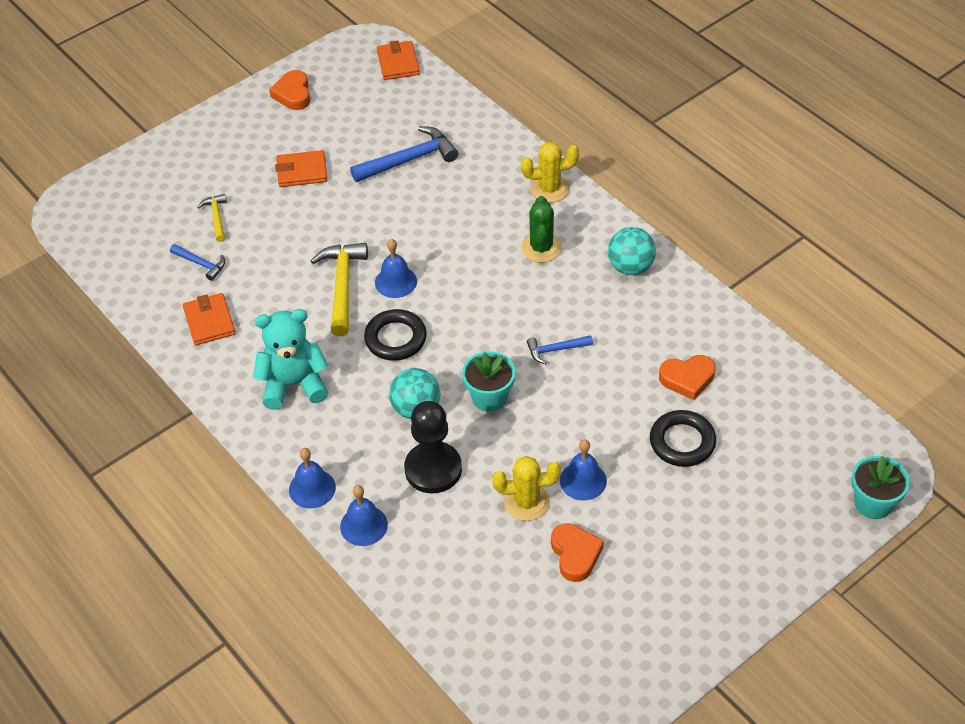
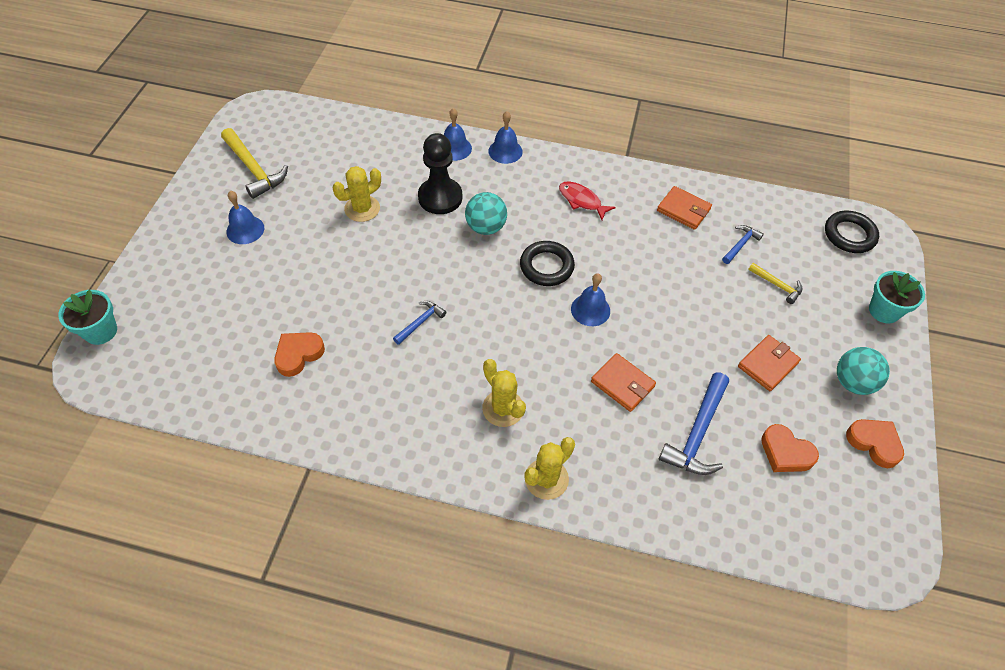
camera: 140 degrees right, 5 degrees up
blue hammer [170,244,225,281] -> blue hammer turned 135 degrees clockwise [722,225,764,264]
turquoise teddy bear [253,309,329,410] -> red fish [559,181,616,220]
yellow hammer [311,243,368,336] -> yellow hammer moved to [221,128,288,199]
orange wallet [377,41,420,80] -> orange wallet moved to [591,353,656,412]
turquoise flower pot [462,351,515,412] -> turquoise flower pot moved to [869,271,925,323]
green cactus [521,196,562,263] -> yellow cactus [482,359,526,427]
orange heart [551,523,604,582] -> orange heart moved to [761,424,819,472]
blue bell [560,439,607,500] -> blue bell moved to [226,191,264,244]
turquoise ball [608,227,656,275] -> turquoise ball moved to [837,347,890,395]
black ring [650,410,716,467] -> black ring moved to [825,210,879,253]

